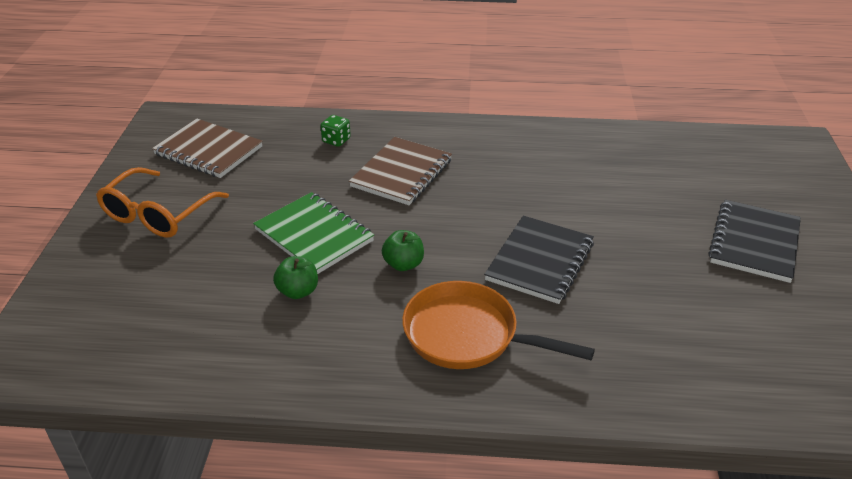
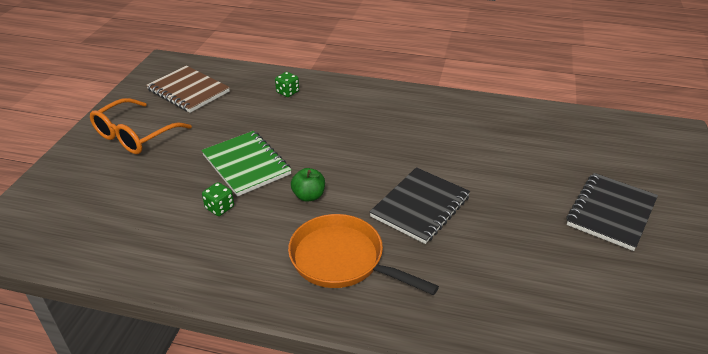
camera: 10 degrees right, 0 degrees up
green apple [273,256,318,299] -> green dice [202,182,234,216]
brown notebook [349,137,452,205] -> none

